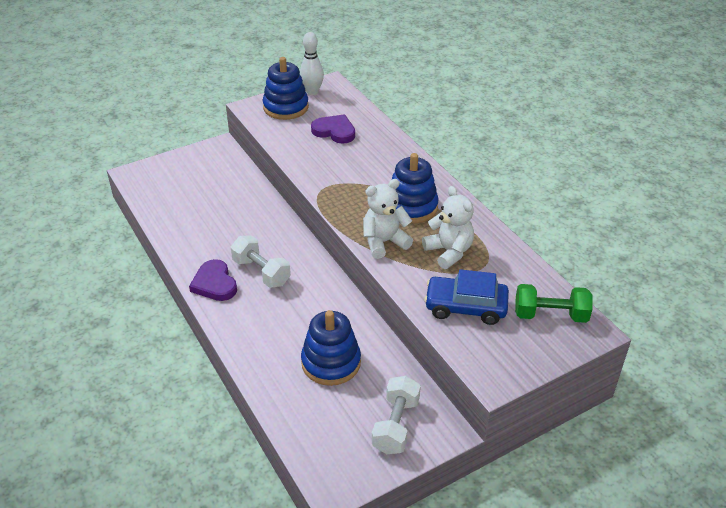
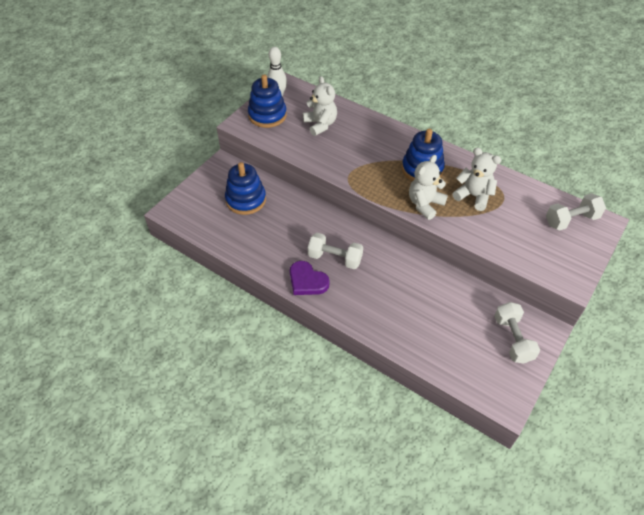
camera: 25 degrees left, 10 degrees up
blue stacking toy [301,310,361,386] -> blue stacking toy moved to [225,162,266,215]
purple heart [311,114,355,144] -> white teddy bear [303,76,337,136]
blue car [424,269,509,325] -> none
green dumbbell [515,284,592,323] -> white dumbbell [546,193,606,231]

